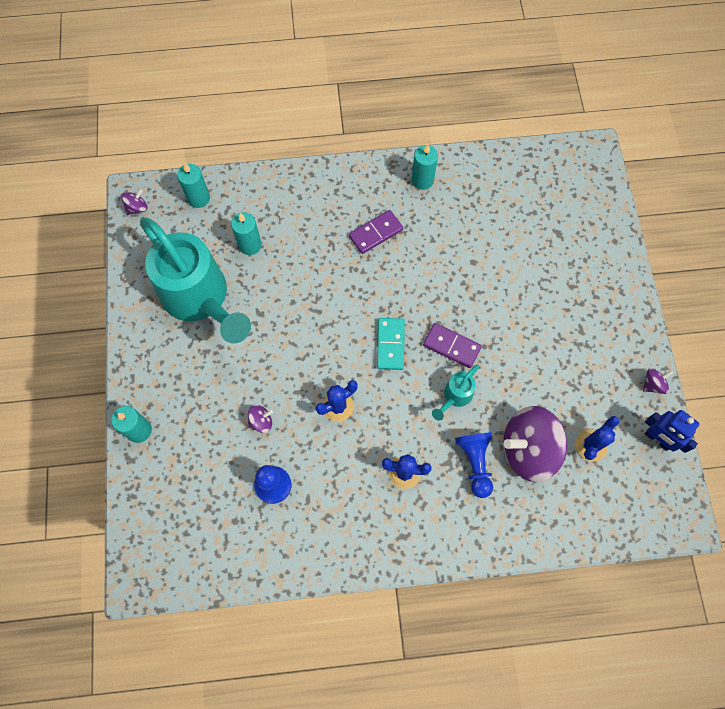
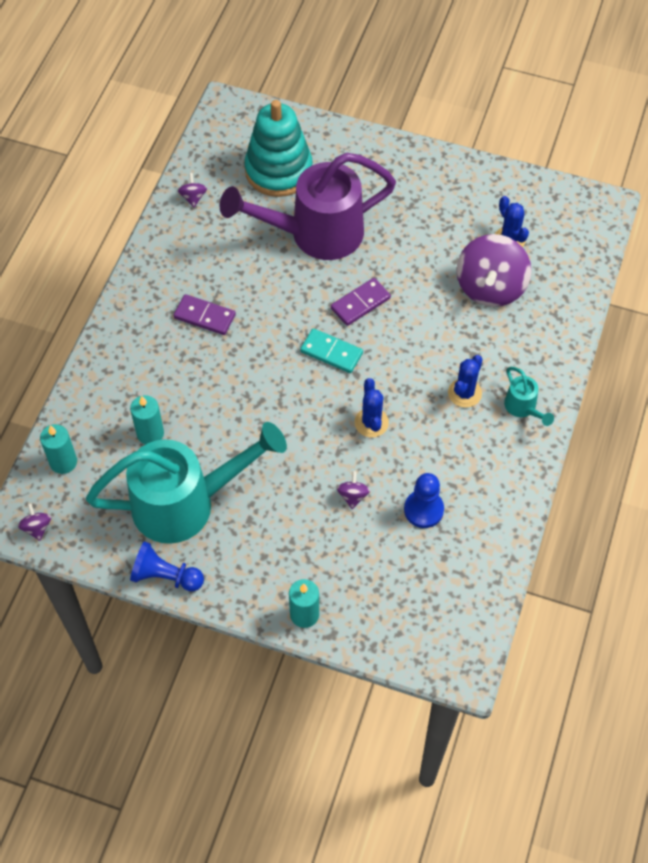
camera: 65 degrees left, 10 degrees down
purple domino [349,210,403,254] -> purple domino turned 60 degrees counterclockwise [174,294,236,335]
turquoise candle [412,144,438,190] -> none
turquoise watering can [432,365,479,421] -> turquoise watering can moved to [504,367,554,426]
blue pawn [455,432,493,498] -> blue pawn moved to [130,541,204,592]
purple spinning top [643,368,673,394] -> purple spinning top moved to [178,173,207,207]
blue robot [645,410,699,453] -> none
none -> purple watering can [220,152,396,260]
none -> turquoise stacking toy [244,100,313,197]

